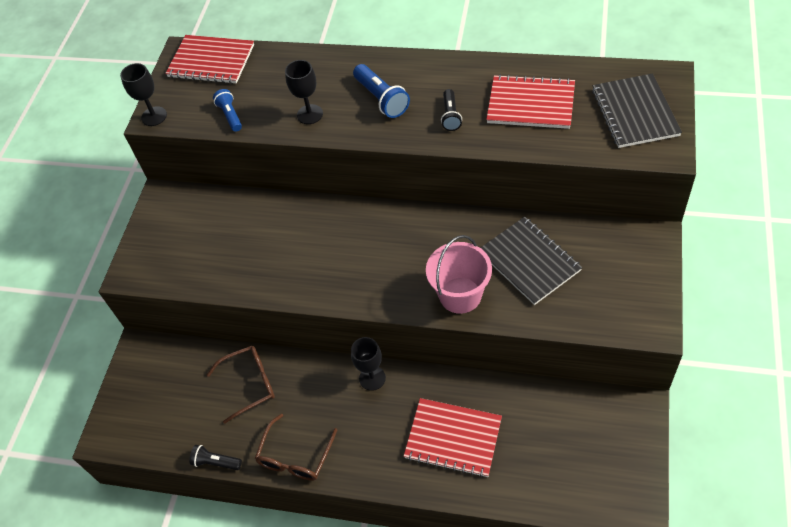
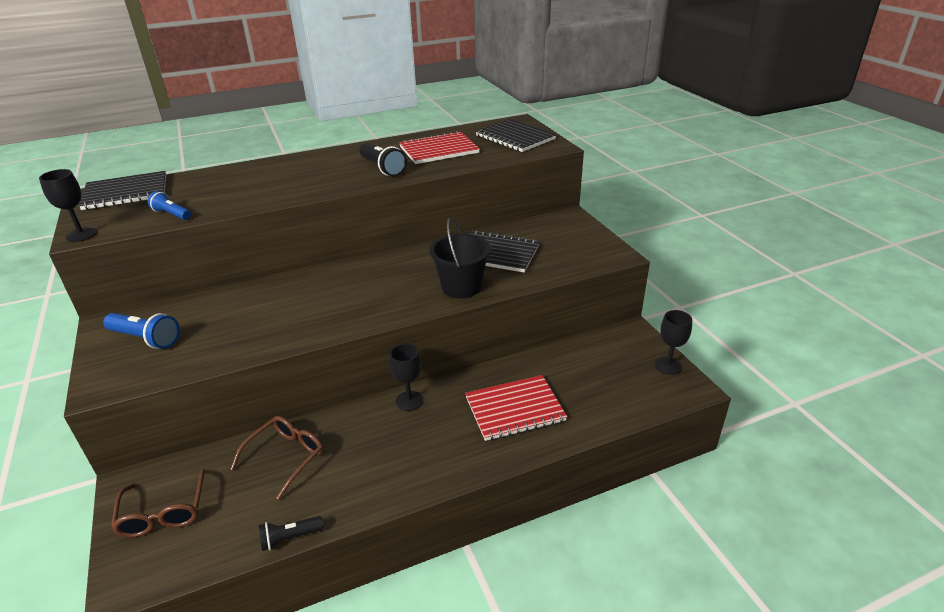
camera: 40 degrees left, 20 degrees down
red notebook [165,35,254,84] -> black notebook [79,171,166,210]
brown glasses [255,414,337,481] -> brown glasses moved to [111,469,205,537]
black goblet [285,60,323,124] -> black goblet moved to [655,310,692,375]
blue flashlight [353,64,410,118] -> blue flashlight moved to [103,313,179,349]
pink bucket [426,235,492,314] -> black bucket [429,218,491,299]
black flashlight [441,89,462,131] -> black flashlight [360,143,407,177], size x1.55

